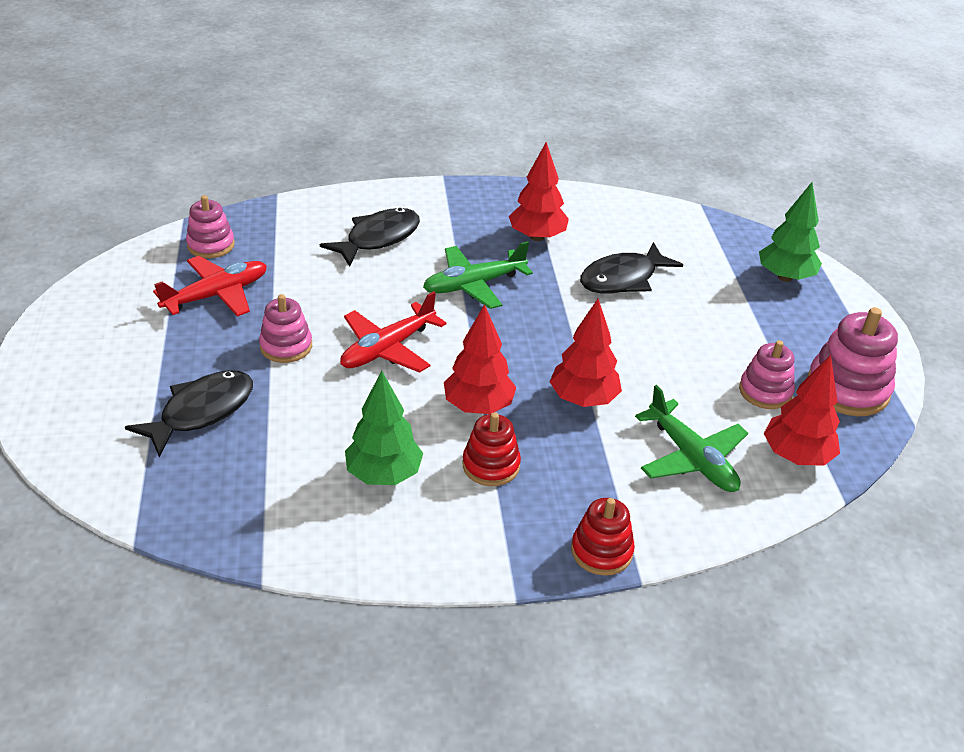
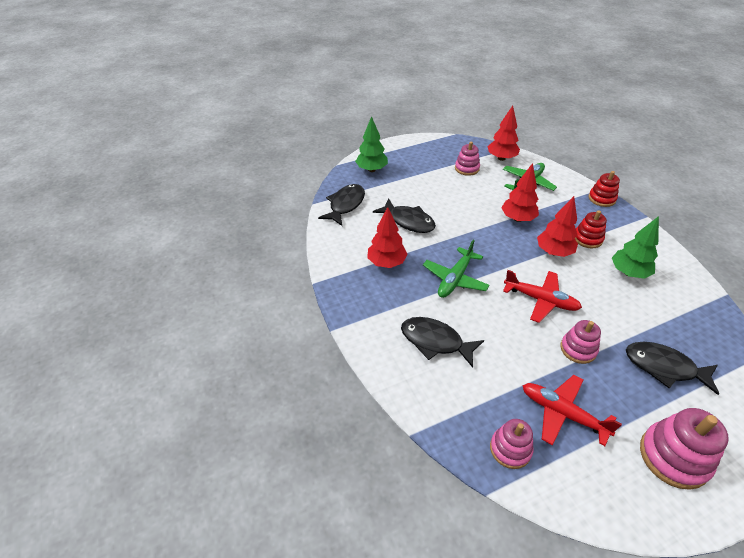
camera: 105 degrees left, 5 degrees up
green plane [423,241,533,309] -> green plane turned 75 degrees clockwise [423,240,490,298]
pink stacking toy [807,307,898,416] -> pink stacking toy moved to [640,408,729,490]
none -> black fish [318,184,365,226]

